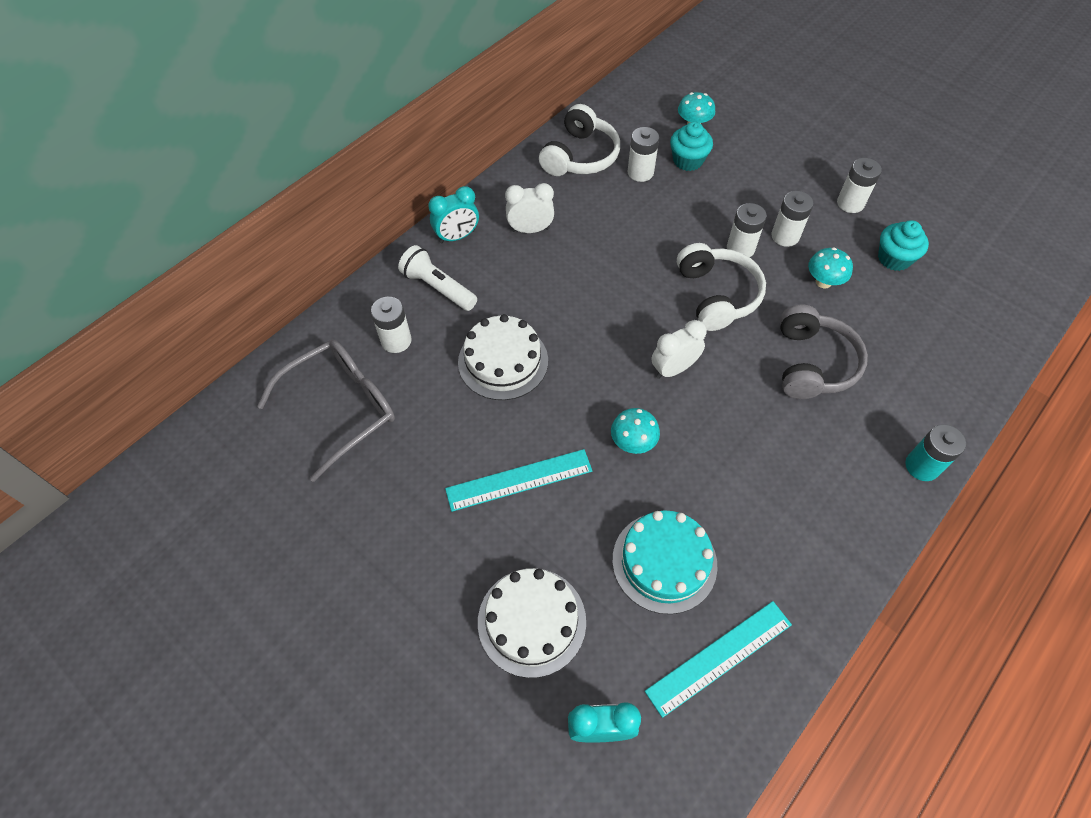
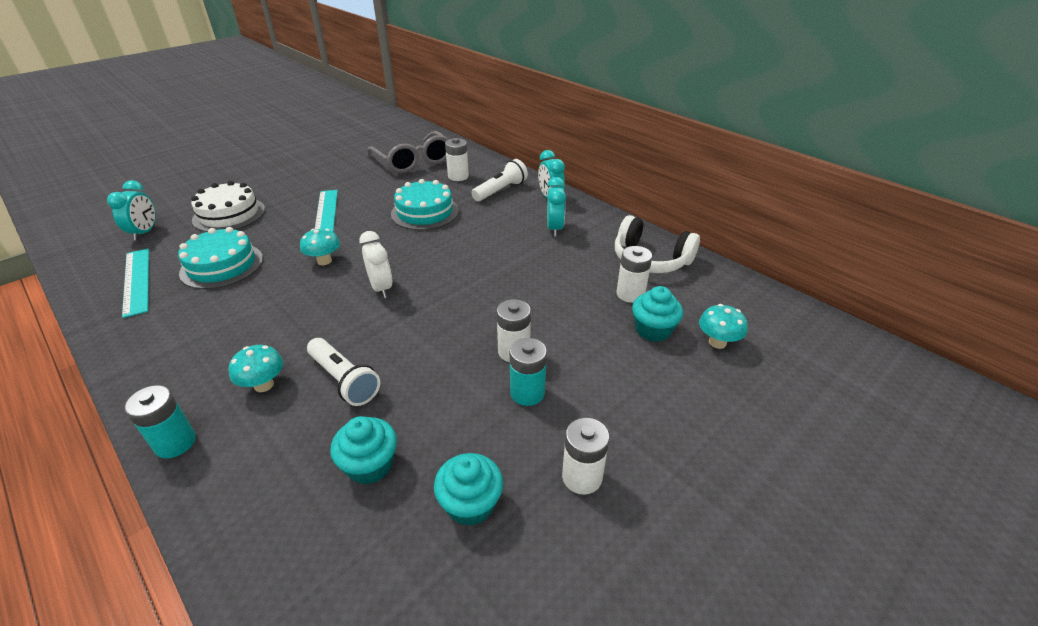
camera: 95 degrees right, 20 degrees down
white cake [458,314,548,400] -> turquoise cake [391,179,459,230]
white clock [505,183,554,233] -> turquoise clock [547,177,566,237]
white headphones [677,243,766,331] -> none
white battery [771,191,814,247] -> turquoise battery [510,338,547,406]
grey headphones [780,305,868,399] -> white flashlight [307,338,380,406]
turquoise mushroom [808,247,853,288] -> turquoise mushroom moved to [229,345,283,392]
none -> turquoise cupcake [330,416,397,485]

